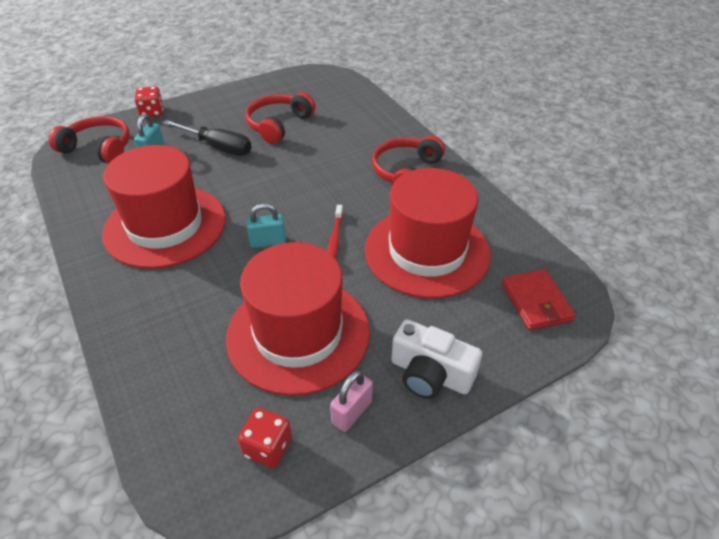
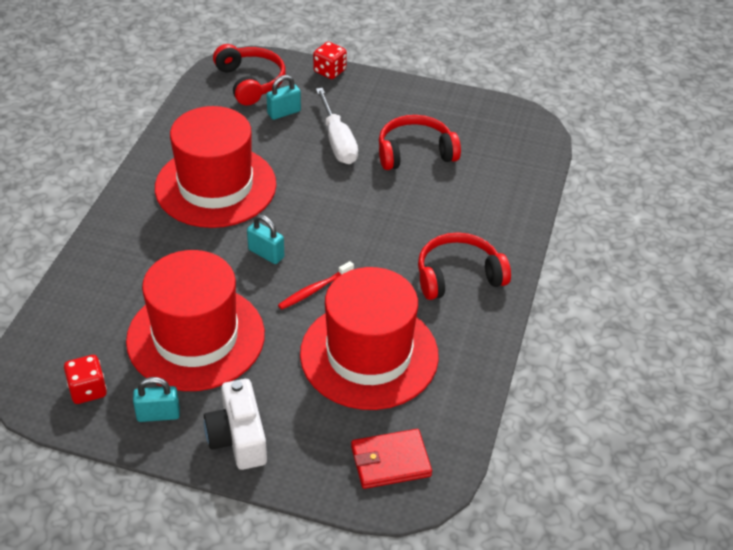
camera: 45 degrees right, 0 degrees up
black screwdriver [163,120,252,156] -> white screwdriver [316,88,358,164]
pink padlock [330,371,373,432] -> turquoise padlock [133,377,180,422]
red wallet [502,269,576,330] -> red wallet turned 45 degrees clockwise [351,429,432,489]

